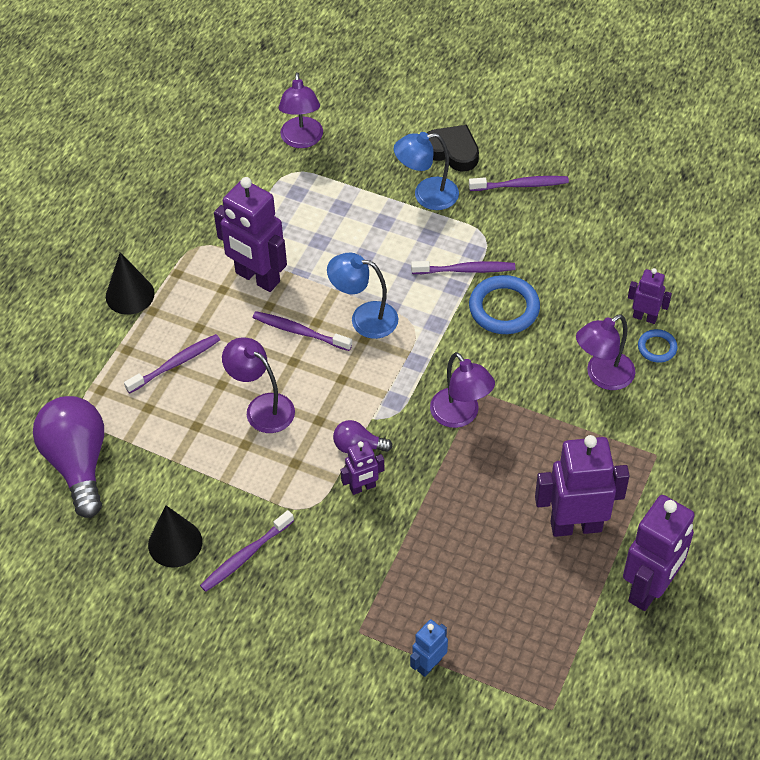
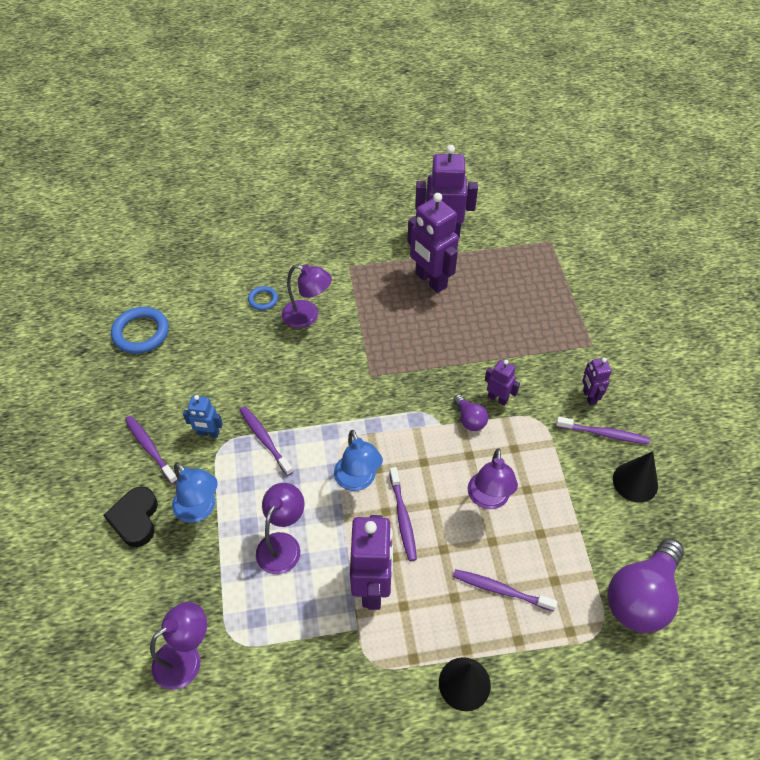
camera: 125 degrees left, 0 degrees up
blue robot [410,620,448,677] -> blue robot moved to [183,395,223,438]
purple lamp [430,352,495,428] -> purple lamp moved to [256,483,304,574]
blue ring [469,275,540,334] -> blue ring moved to [111,307,169,354]
purple robot [628,268,672,324] -> purple robot moved to [582,358,612,405]

